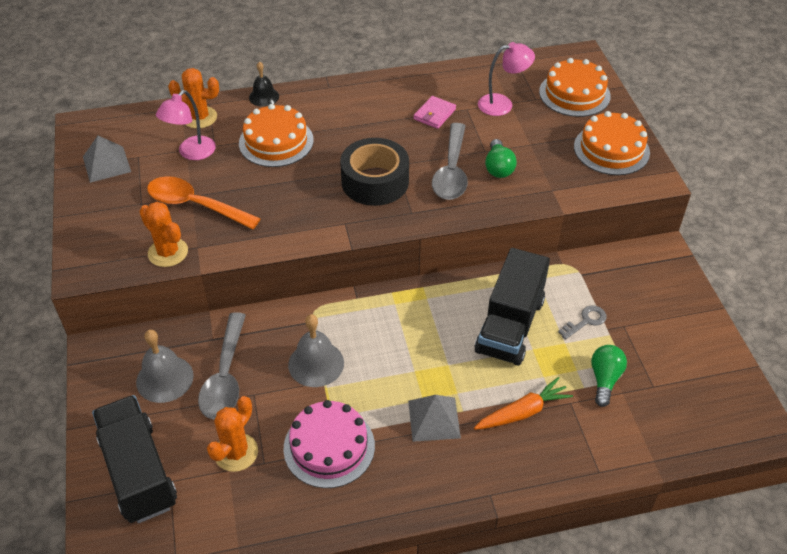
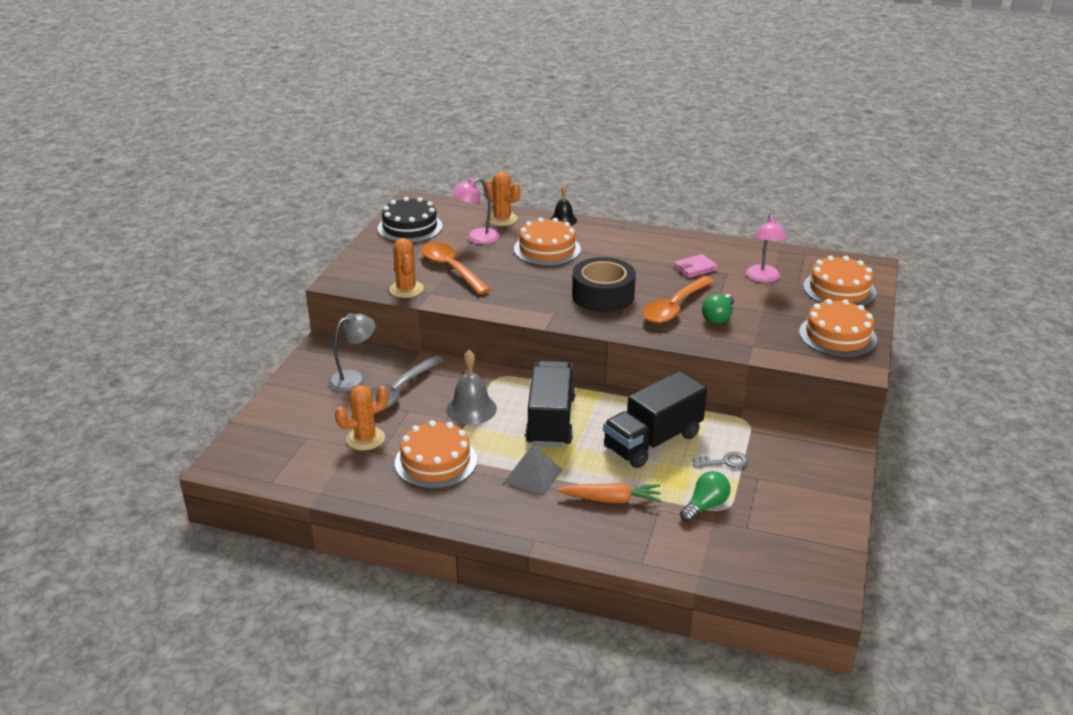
camera: 30 degrees right, 15 degrees down
grey pyramid [83,136,131,183] -> black cake [378,197,443,243]
black truck [92,395,177,523] -> black truck moved to [525,360,576,447]
grey bell [136,330,194,403] -> grey lamp [328,313,375,392]
pink cake [283,400,375,488] -> orange cake [395,420,477,489]
grey spoon [432,123,468,200] -> orange spoon [643,276,714,323]
pink lamp [478,42,535,116] -> pink lamp turned 75 degrees clockwise [746,214,788,283]

